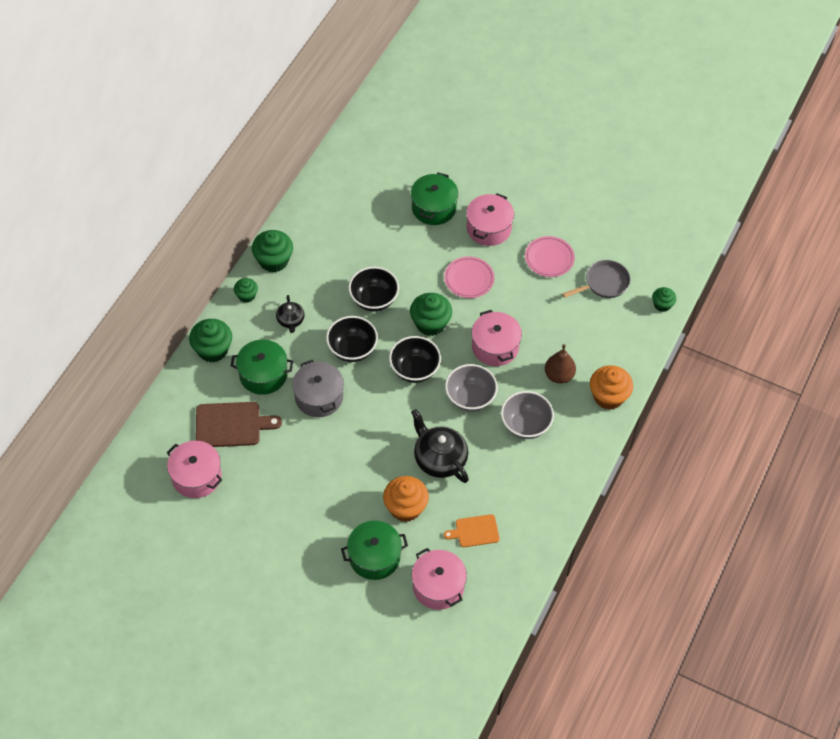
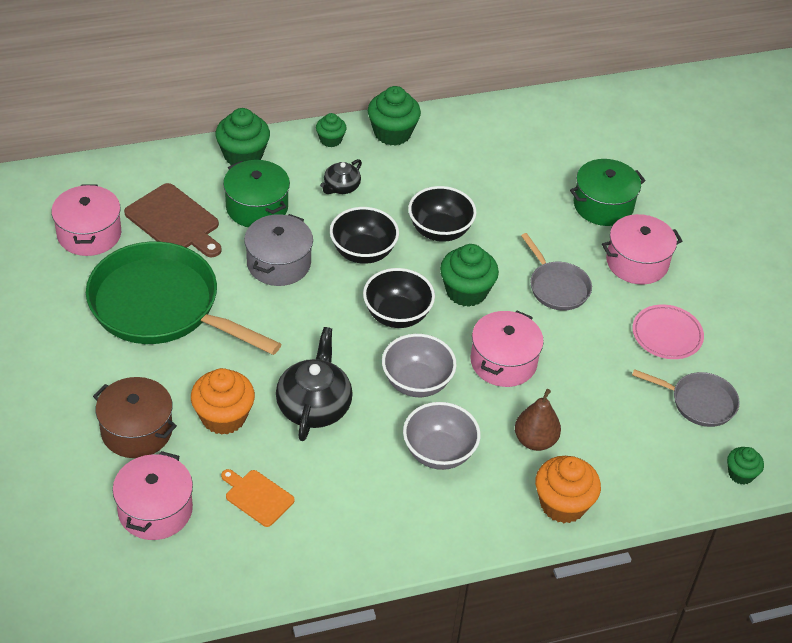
camera: 45 degrees right, 10 degrees down
green pot [341,521,408,580] -> brown pot [93,377,177,458]
pink plate [444,257,494,298] -> grey pan [521,233,592,310]
none -> green pan [86,242,281,355]

